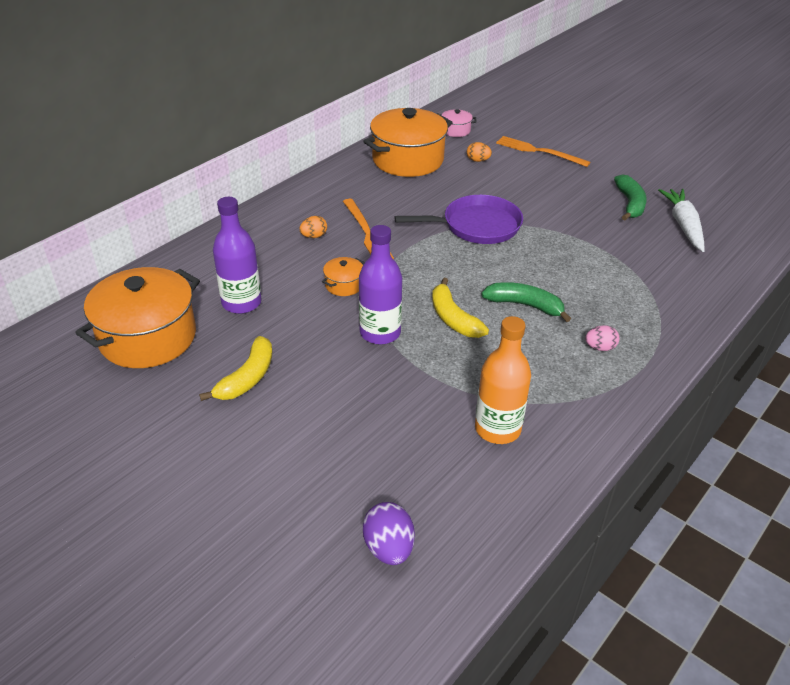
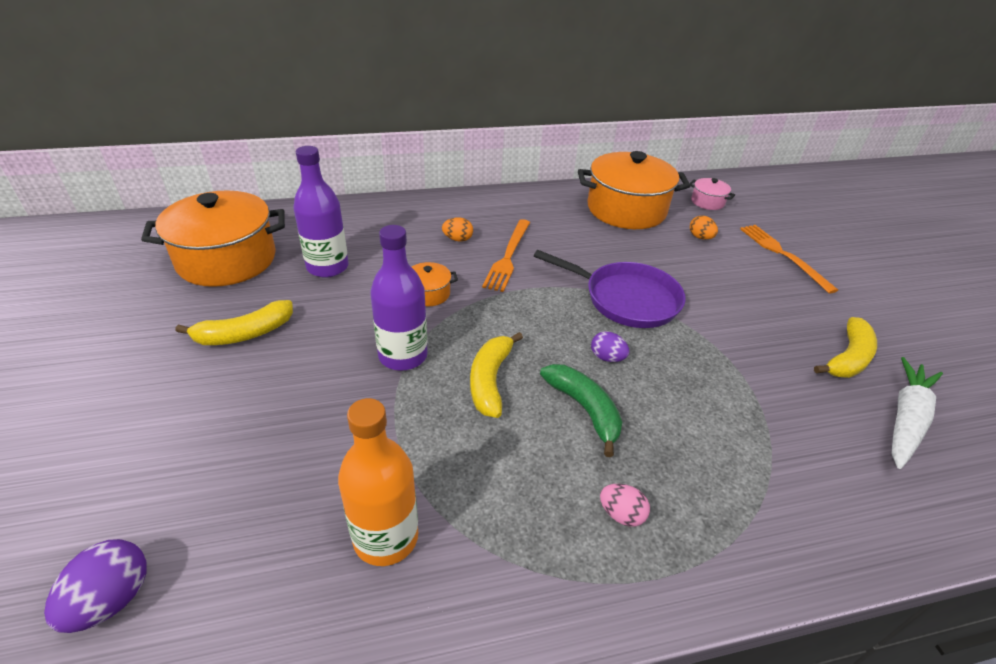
camera: 35 degrees right, 0 degrees up
green banana [614,174,647,220] -> yellow banana [814,317,877,378]
none -> purple egg [591,331,630,362]

